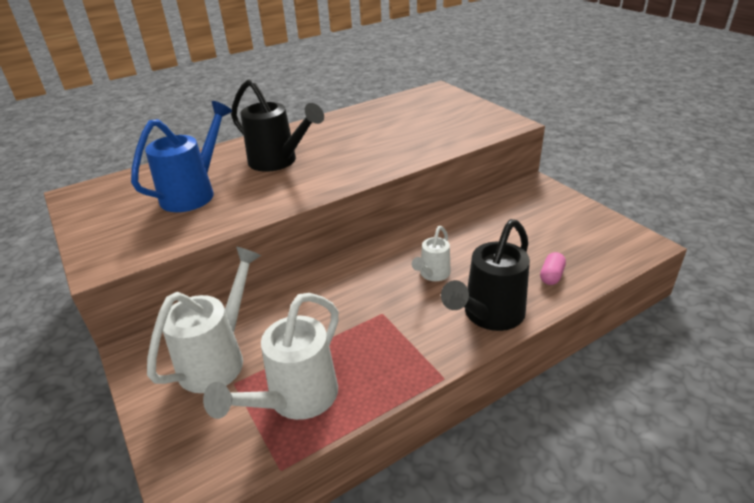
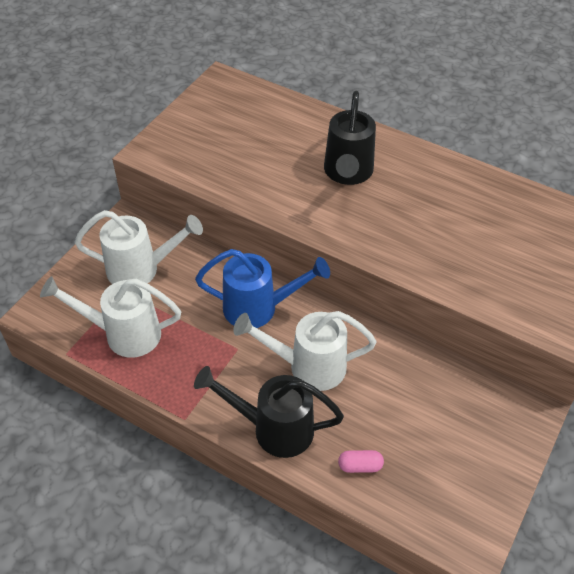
camera: 60 degrees right, 15 degrees up
blue watering can [131,101,232,212] -> blue watering can moved to [195,249,330,328]
white watering can [412,226,451,281] -> white watering can [233,311,377,391], size x1.80

